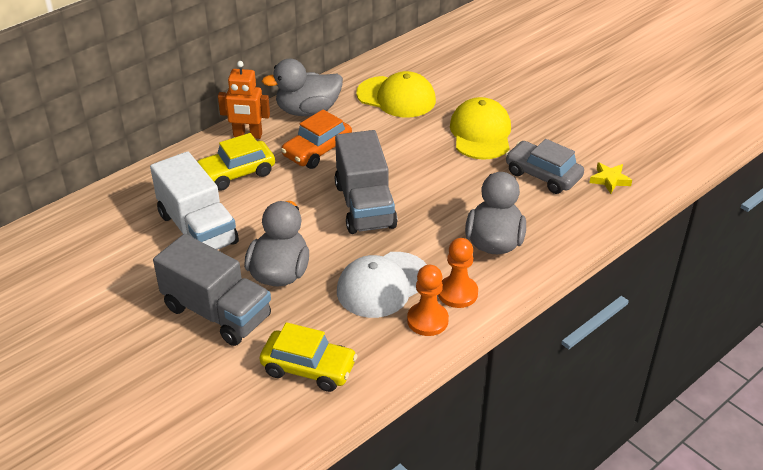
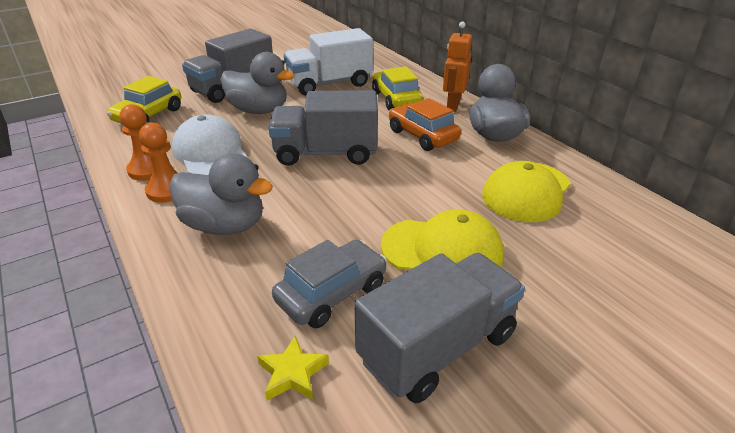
camera: 100 degrees right, 5 degrees down
none -> grey truck [354,253,525,403]

